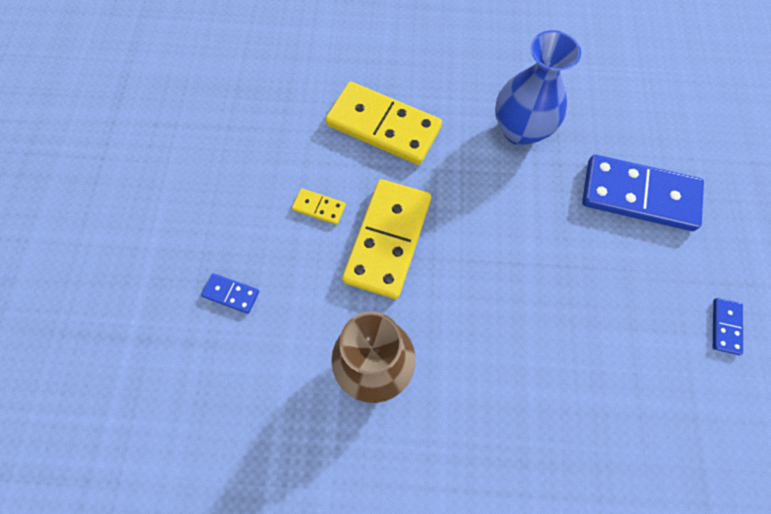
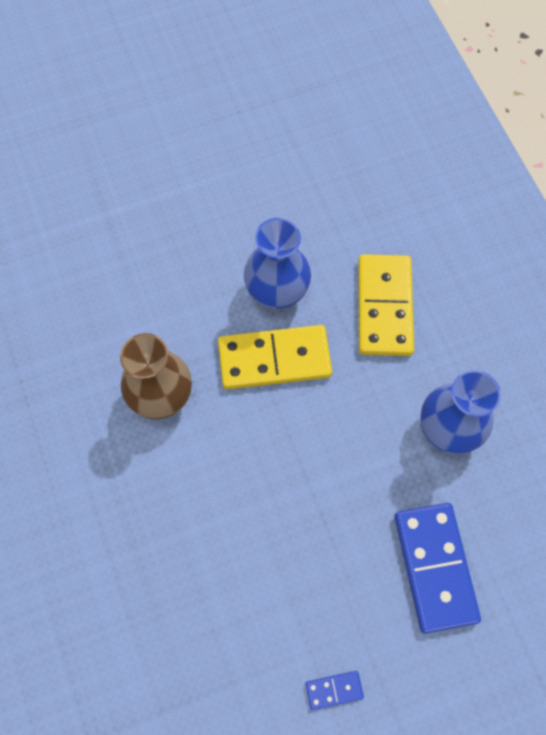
camera: 65 degrees right, 0 degrees up
blue domino [201,273,259,314] -> none
yellow domino [292,188,346,225] -> blue vase [244,218,311,309]

